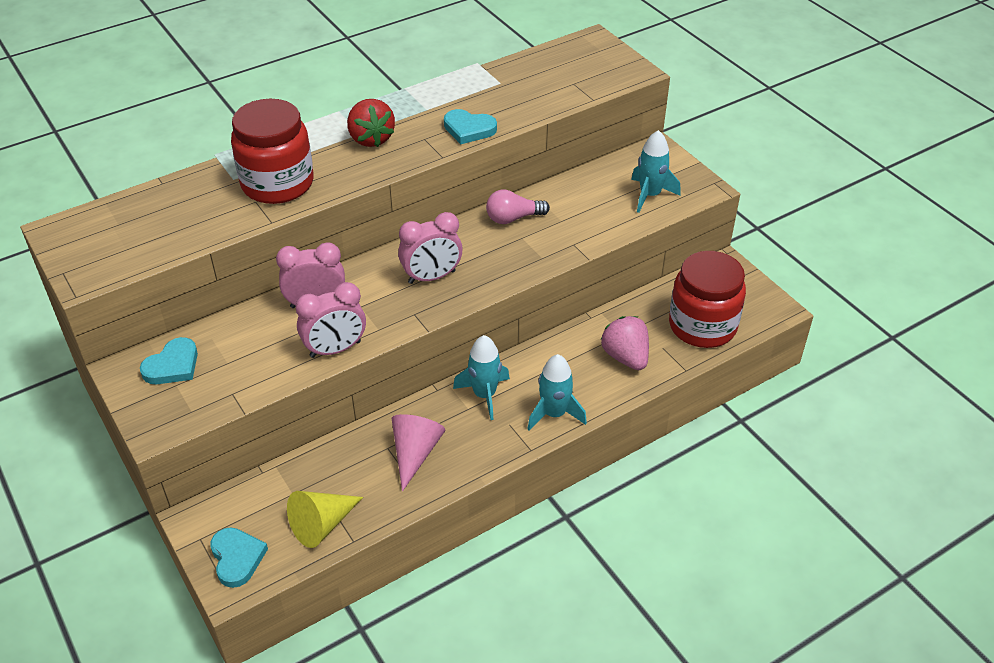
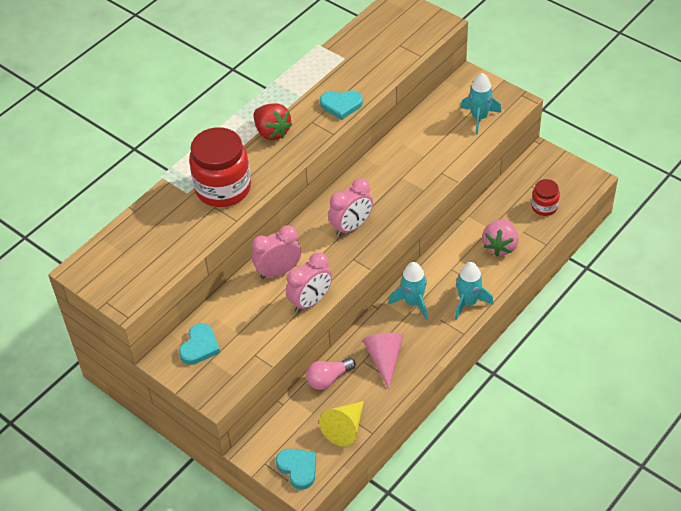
camera: 15 degrees left, 5 degrees up
pink light bulb [486,190,550,224] -> pink light bulb moved to [306,358,356,390]
pink strawberry [601,316,649,370] -> pink strawberry turned 120 degrees counterclockwise [482,219,518,256]
red jar [669,251,746,348] -> red jar [531,179,560,216], size x0.51

